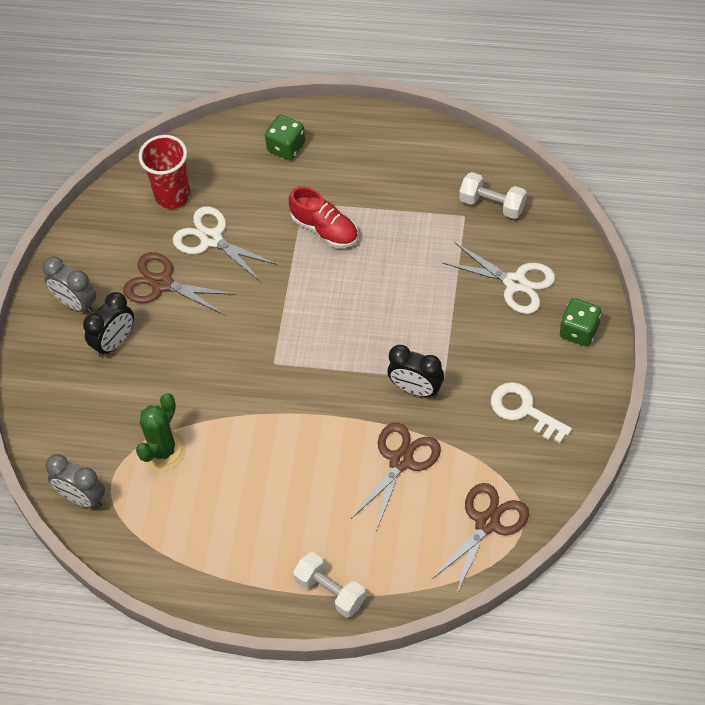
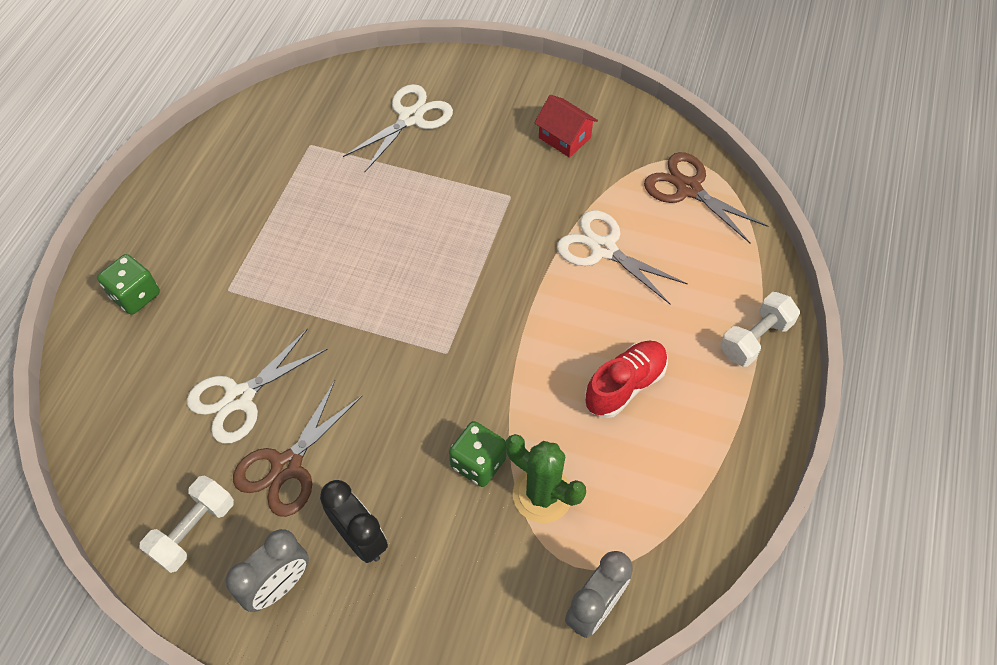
camera: 85 degrees left, 0 degrees up
red cup [139,135,190,209] -> none
red shoe [289,186,358,248] -> red shoe moved to [584,341,668,418]
brown scissors [351,423,441,531] -> white scissors [557,210,688,304]
black clock [387,345,444,397] -> none
white dumbbell [459,172,527,219] -> white dumbbell moved to [139,475,234,573]
white key [491,382,572,444] -> red house [535,95,598,158]
green dice [560,298,601,346] -> green dice moved to [449,421,506,487]

